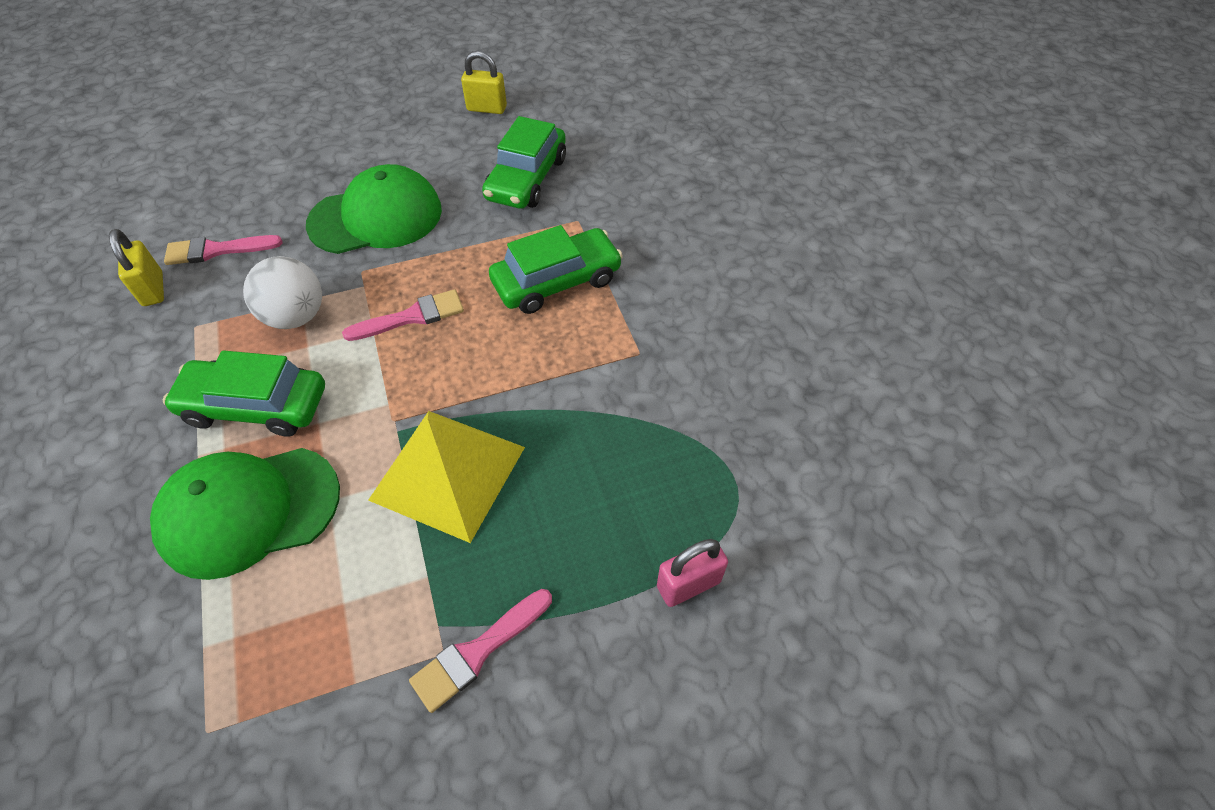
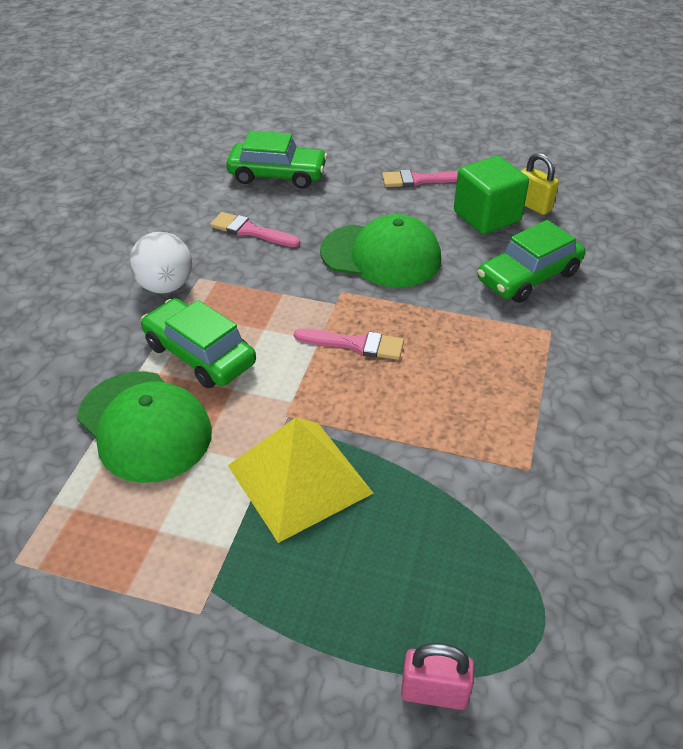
camera: 35 degrees right, 10 degrees down
yellow padlock [109,229,164,306] -> none
green cap [150,448,340,580] -> green cap turned 150 degrees counterclockwise [77,371,212,483]
white ball [243,256,322,329] -> white ball moved to [129,232,192,294]
pink brush [409,589,552,713] -> pink brush moved to [382,170,458,187]
green car [489,225,623,314] -> green car moved to [226,131,328,189]
none -> green cube [454,156,529,234]

